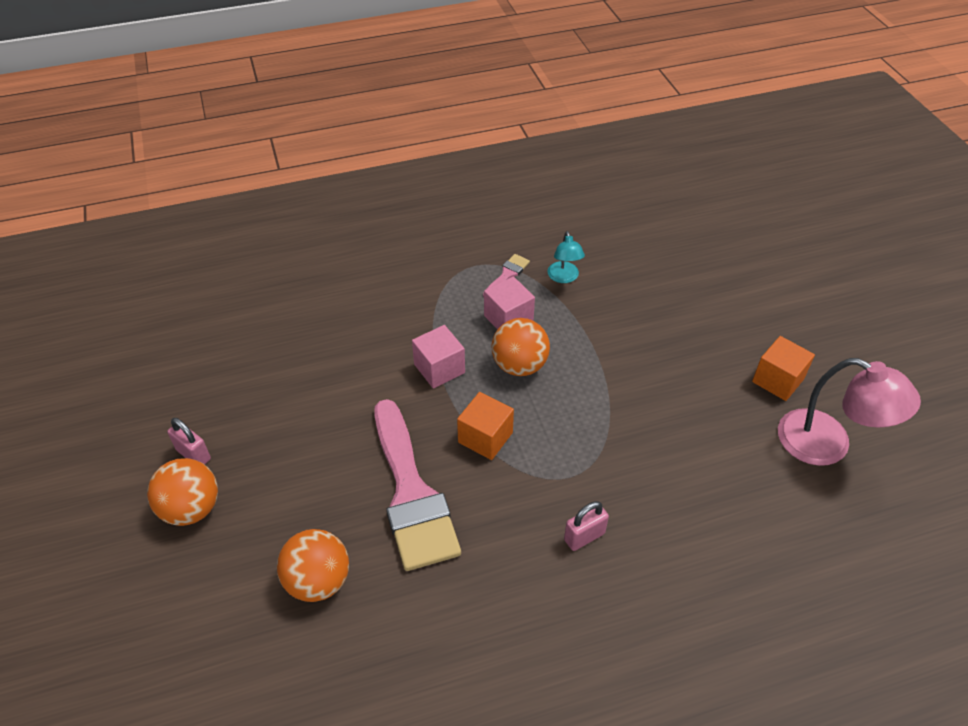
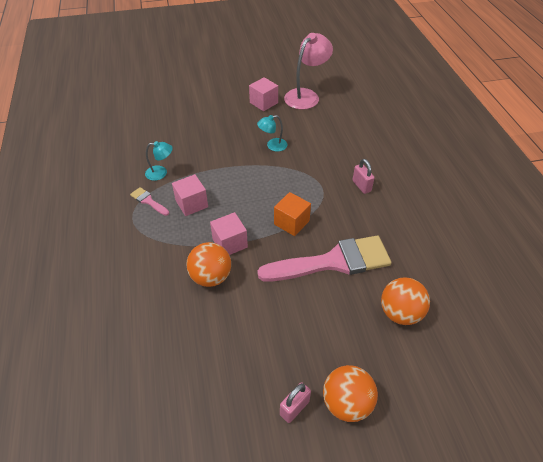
camera: 85 degrees left, 0 degrees up
orange ball [491,318,550,376] -> orange ball moved to [186,242,231,287]
orange cube [752,336,815,401] -> pink cube [249,77,278,111]
none -> turquoise lamp [257,115,287,152]

